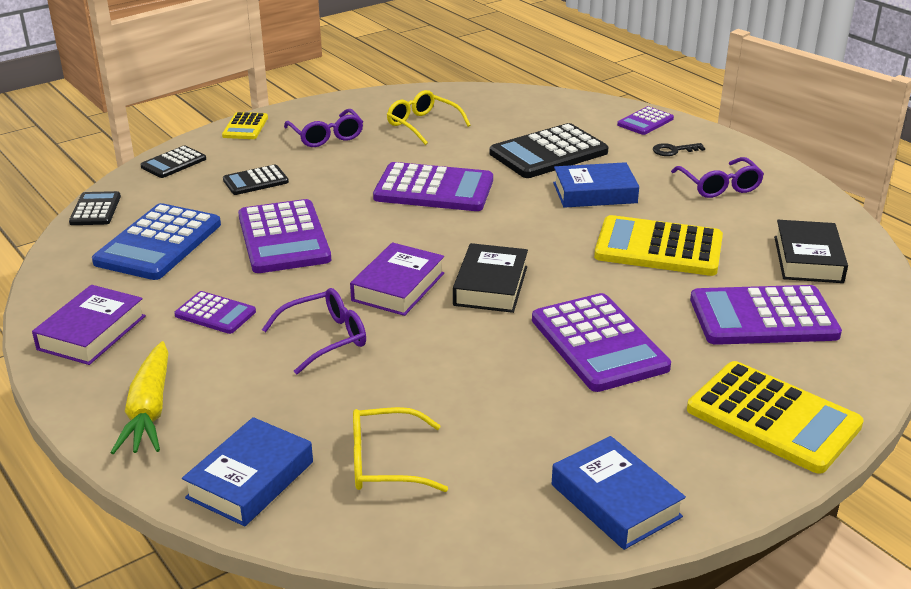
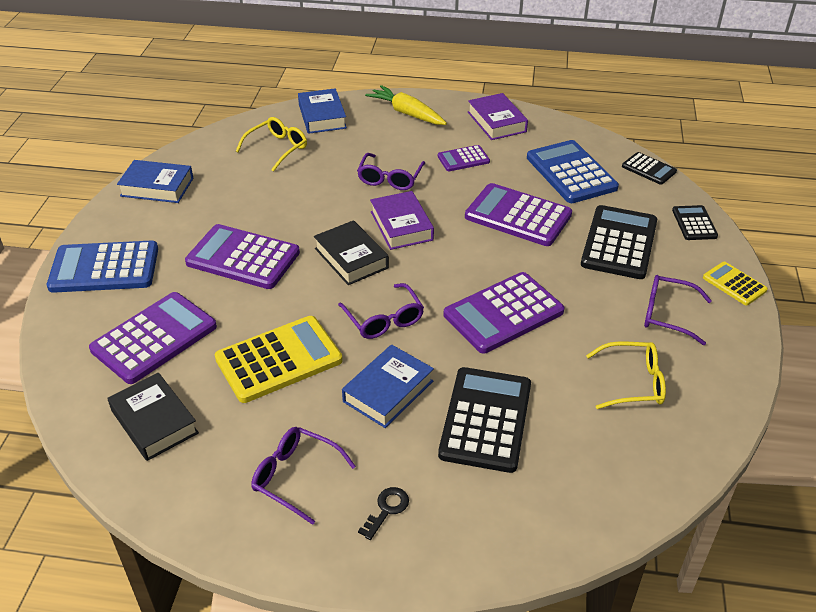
camera: 135 degrees right, 10 degrees up
black calculator [223,164,289,195] -> black calculator [581,205,657,279], size x1.88
purple calculator [617,106,674,135] -> none
yellow calculator [687,361,864,474] -> blue calculator [47,241,158,293]
none -> purple glasses [338,283,424,339]

